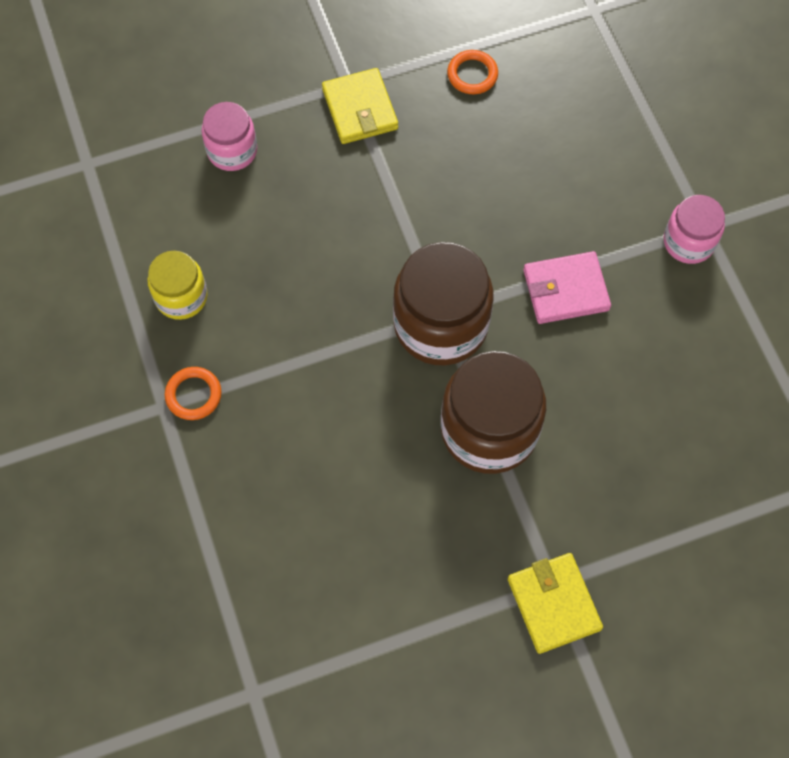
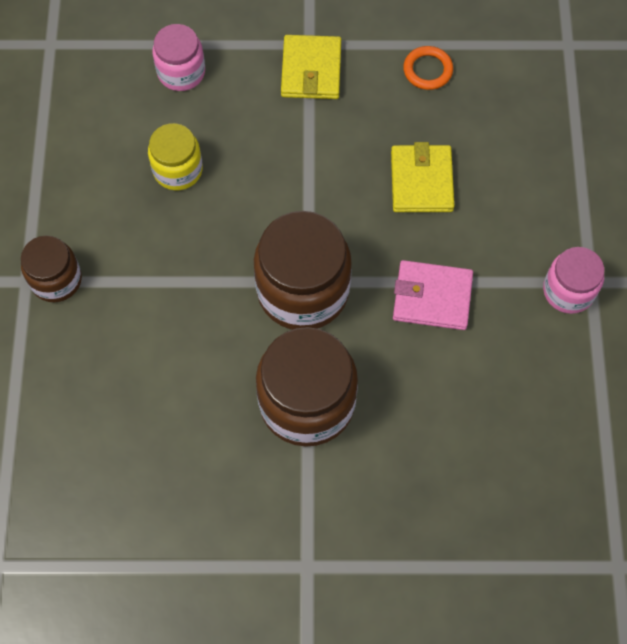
camera: 20 degrees right, 0 degrees up
yellow jar [147,251,208,320] -> yellow jar moved to [148,123,203,190]
orange ring [165,367,221,420] -> brown jar [21,235,82,302]
yellow wallet [508,553,603,654] -> yellow wallet moved to [391,142,455,212]

